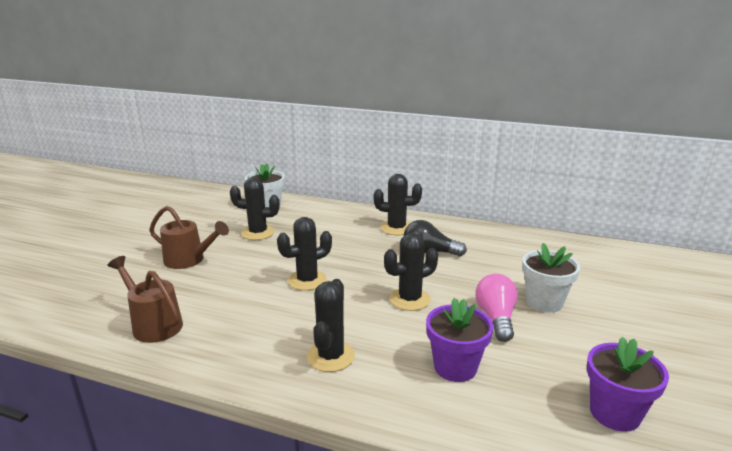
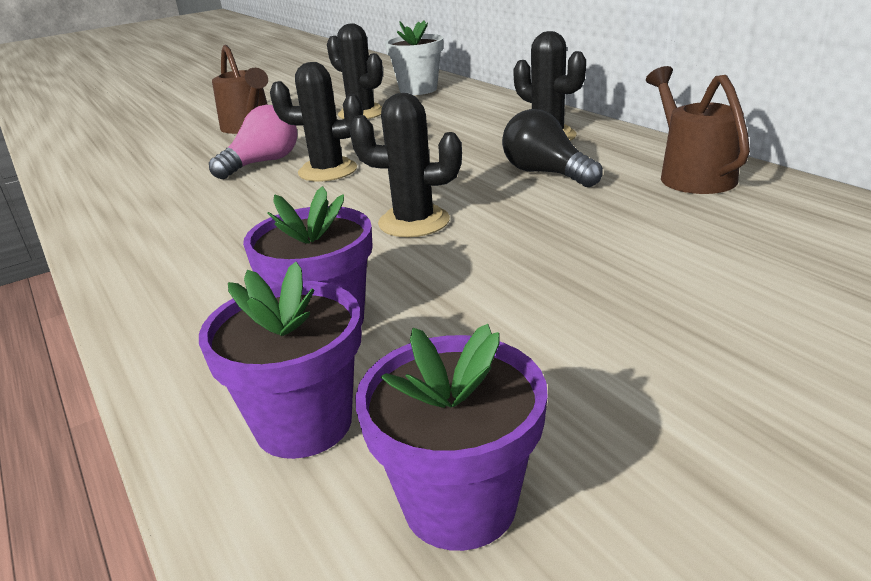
camera: 40 degrees right, 5 degrees up
brown watering can [108,256,183,343] -> brown watering can moved to [646,66,750,194]
black cactus [307,279,355,372] -> none
pink light bulb [475,274,518,342] -> pink light bulb moved to [209,105,298,179]
white flower pot [522,243,580,313] -> none
none -> purple flower pot [199,262,362,459]

